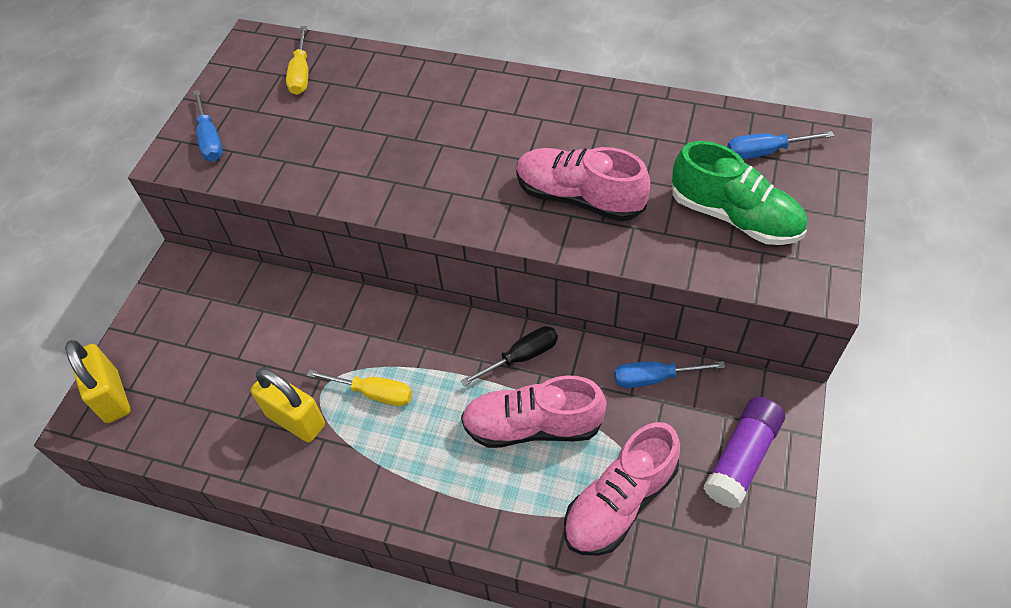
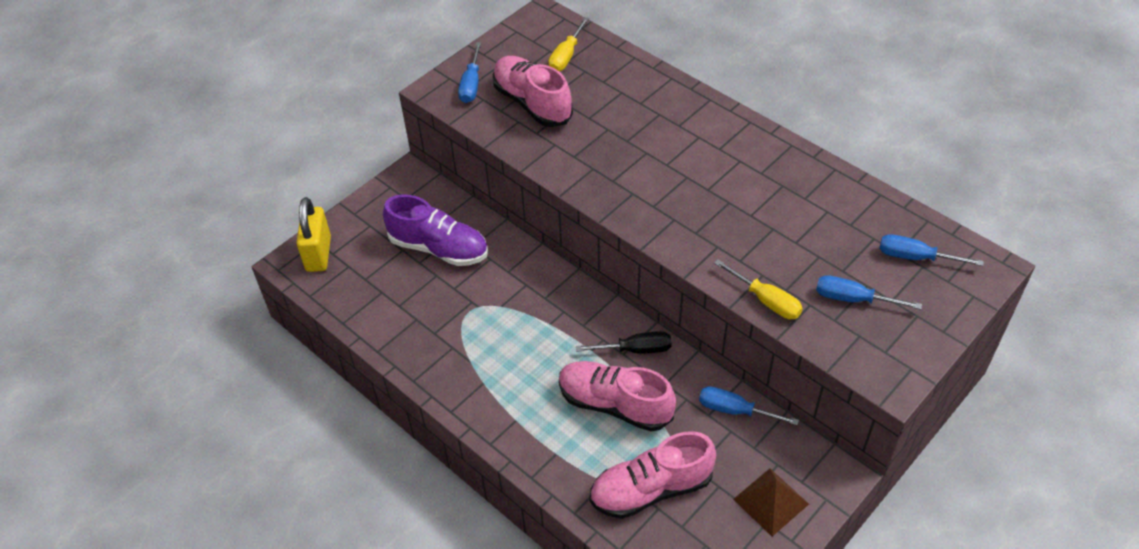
camera: 25 degrees right, 5 degrees down
yellow padlock [251,368,325,442] -> none
yellow screwdriver [307,370,412,406] -> yellow screwdriver moved to [714,259,803,320]
pink shoe [516,147,650,222] -> pink shoe moved to [493,56,573,127]
green shoe [672,141,807,245] -> blue screwdriver [816,275,922,310]
purple glue stick [703,397,785,508] -> brown pyramid [733,469,809,536]
none -> purple shoe [383,195,488,266]

